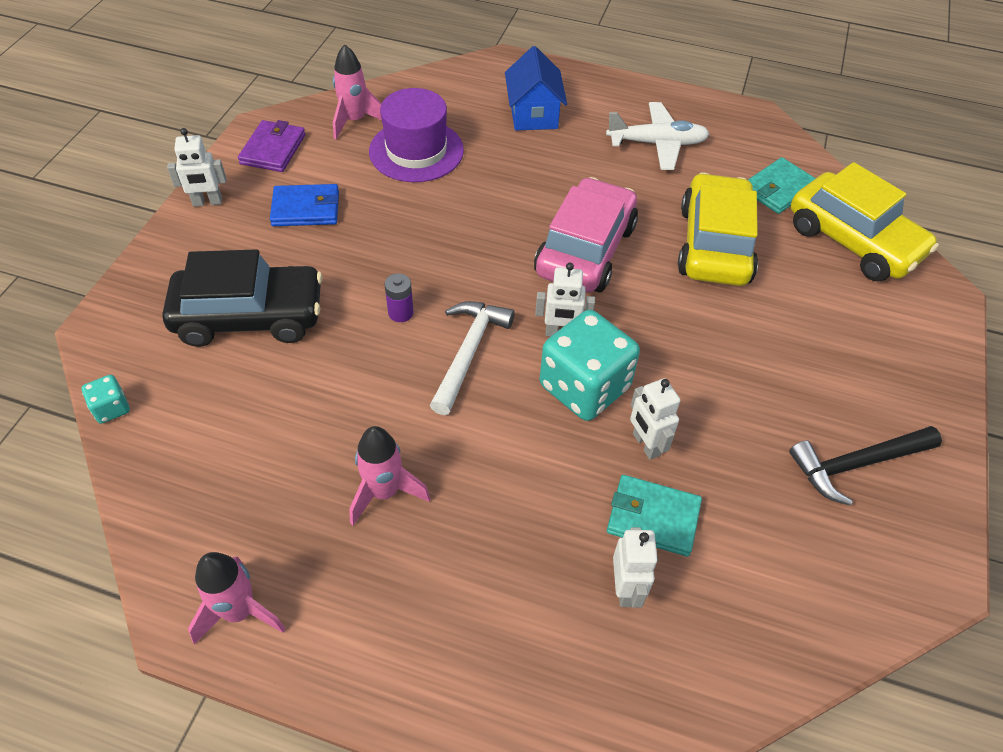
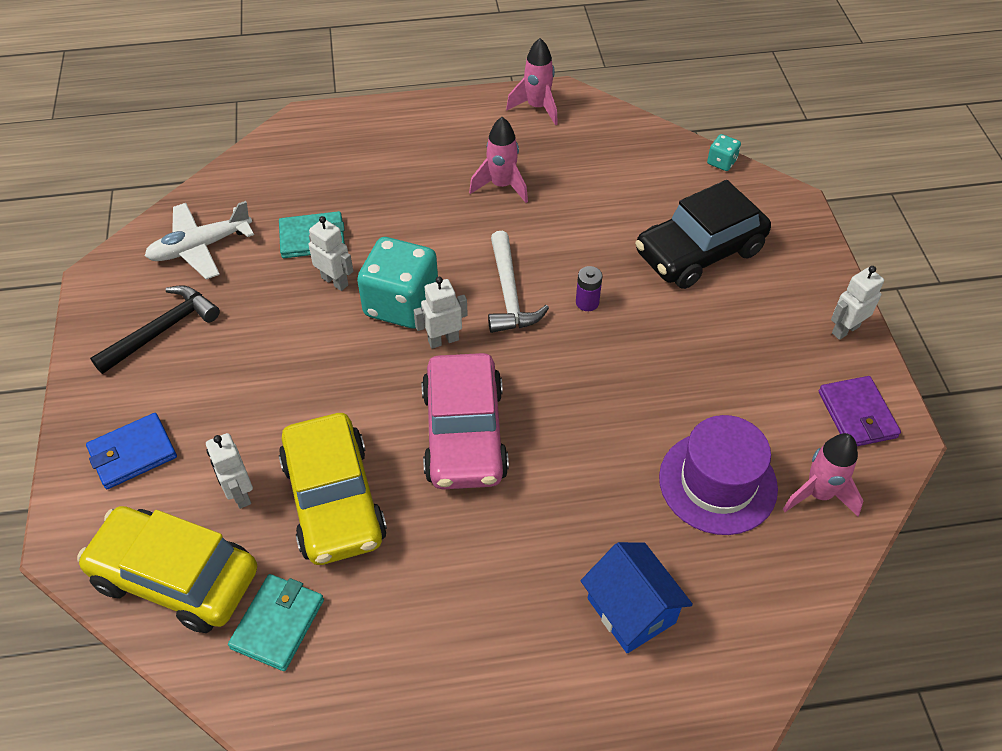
camera: 155 degrees right, 0 degrees up
blue wallet [270,184,339,226] -> blue wallet moved to [86,413,177,489]
white plane [606,102,709,170] -> white plane moved to [145,201,254,280]
white robot [613,527,658,608] -> white robot moved to [206,433,253,509]

